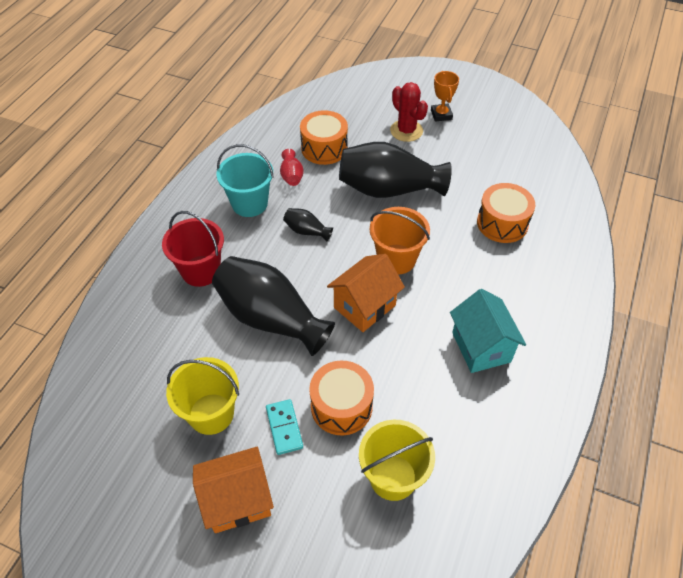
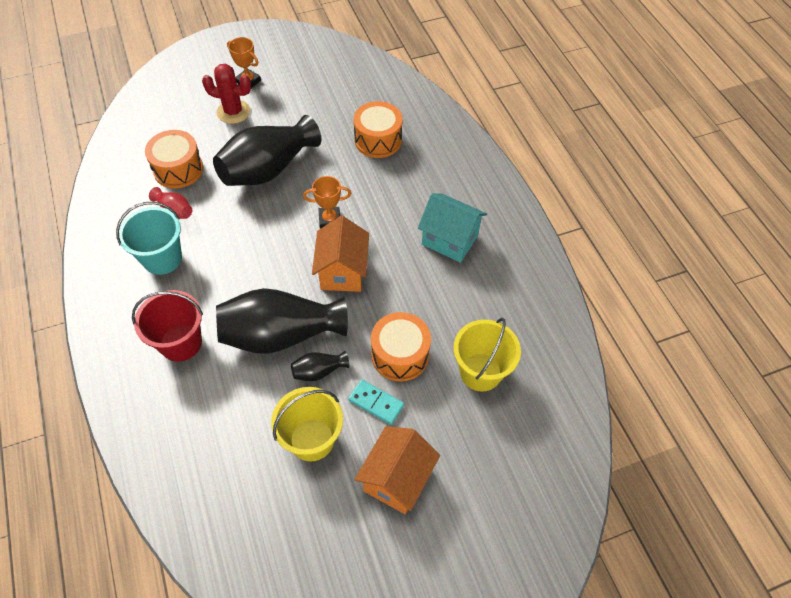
camera: 45 degrees left, 5 degrees up
black vase [283,208,333,242] -> black vase moved to [291,351,349,381]
orange bucket [370,207,430,274] -> orange trophy [303,176,351,229]

